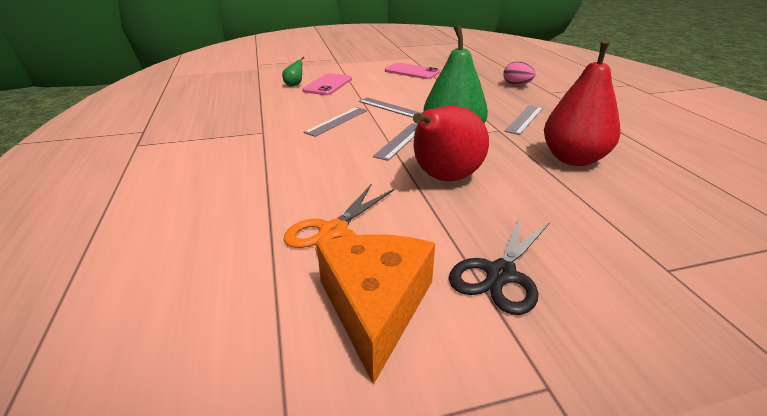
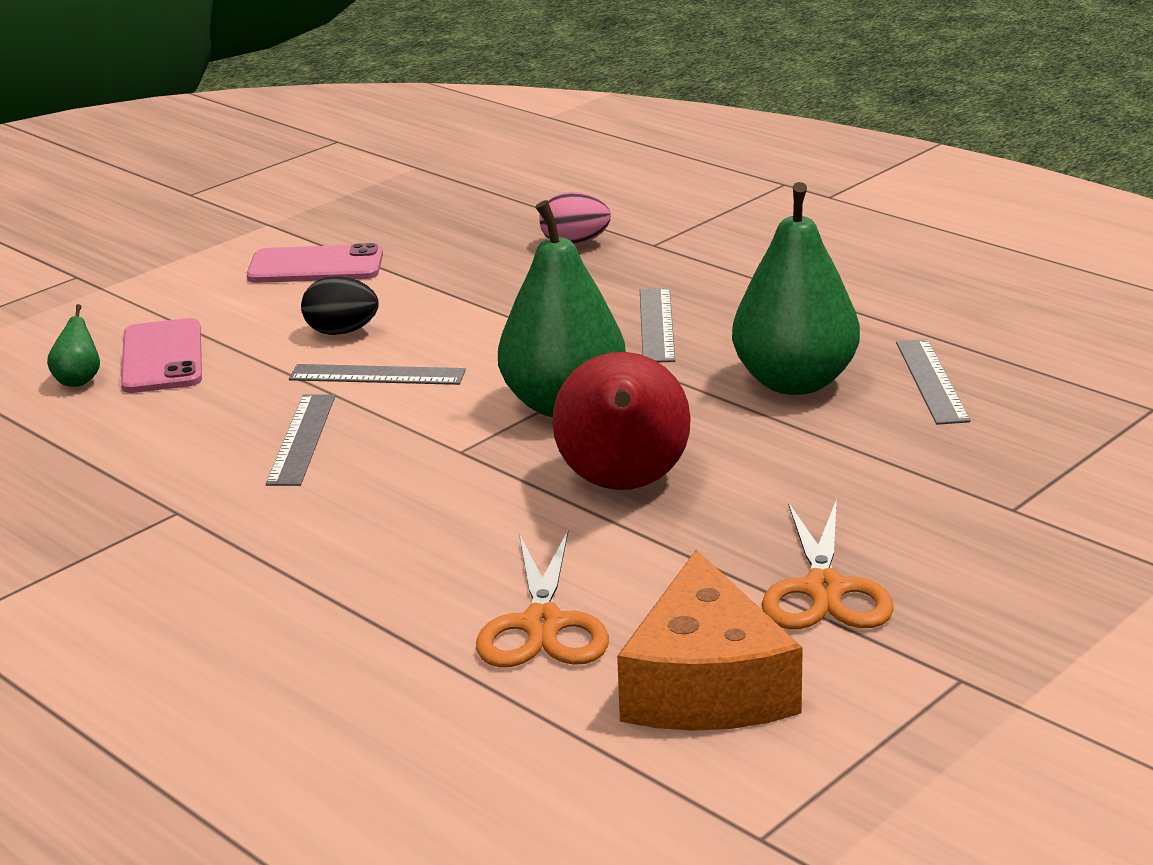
camera: 30 degrees left, 5 degrees down
orange cheese [317,235,435,385] -> orange cheese turned 150 degrees counterclockwise [617,550,803,731]
grey ruler [373,123,417,161] -> grey ruler moved to [896,339,971,425]
black scissors [449,216,550,315] -> orange scissors [762,499,894,629]
red pear [544,38,620,166] -> green pear [732,182,860,395]
none -> black egg [301,276,379,335]

